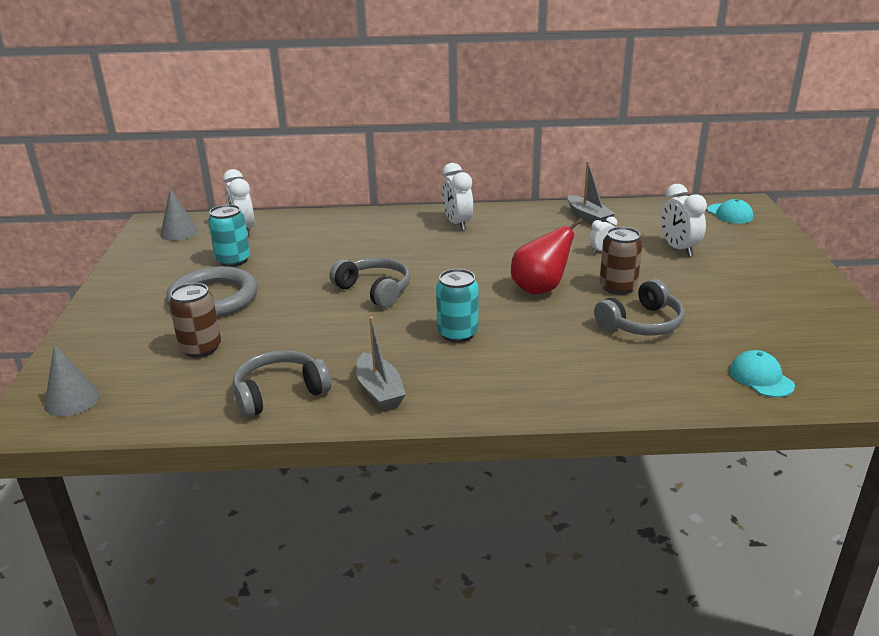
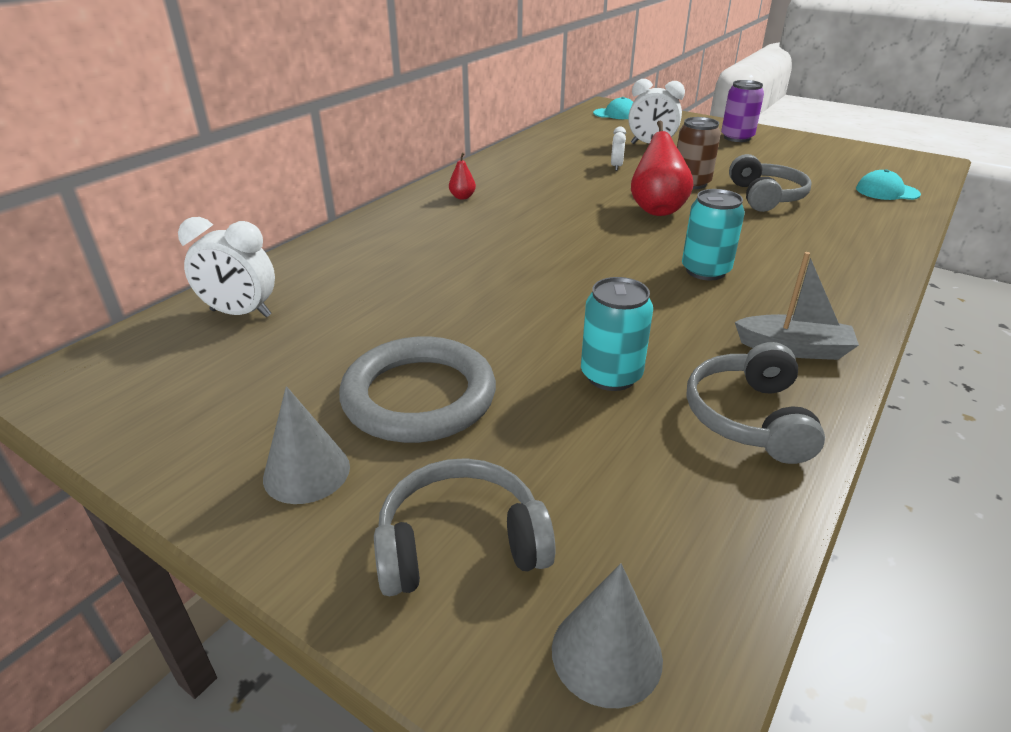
camera: 55 degrees left, 5 degrees up
grey cone [160,188,198,241] -> grey cone moved to [263,386,350,504]
brown can [169,283,221,358] -> none
turquoise can [208,204,250,267] -> turquoise can moved to [581,277,653,391]
grey headphones [330,257,410,308] -> grey headphones moved to [374,458,555,596]
white clock [442,163,473,231] -> red pear [449,153,476,200]
grey boat [568,161,615,224] -> none
none -> purple can [721,80,764,142]

